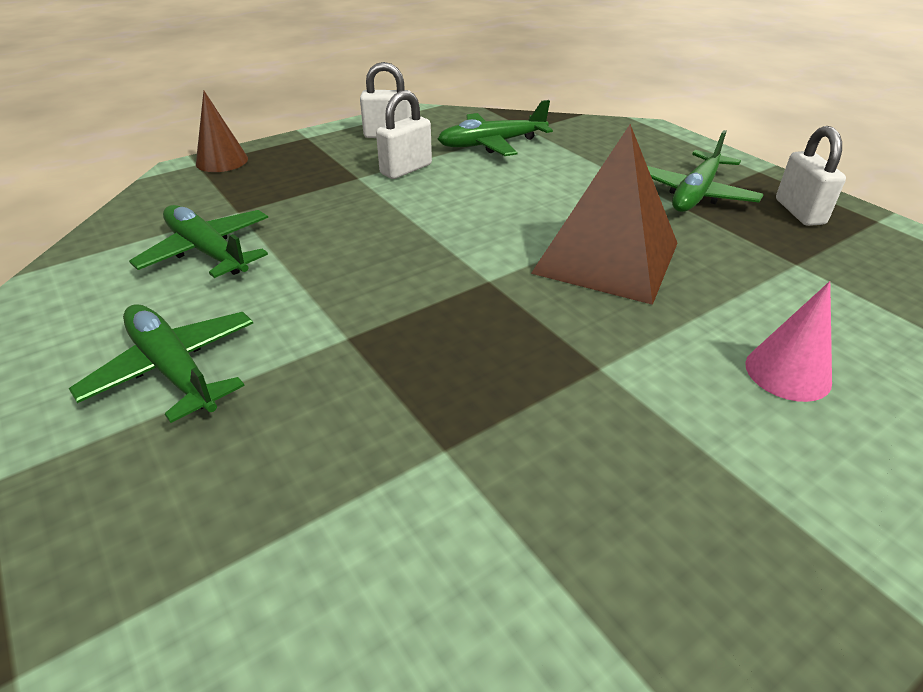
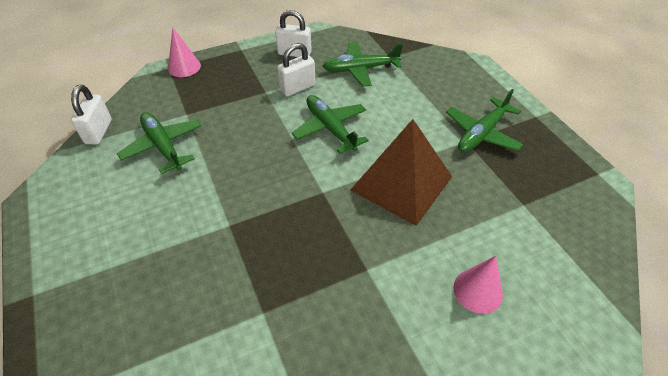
camera: 10 degrees right, 10 degrees up
green plane [69,304,253,423] -> green plane moved to [292,95,368,154]
brown cone [196,91,248,172] -> pink cone [168,28,201,77]
white padlock [776,126,846,226] -> white padlock moved to [71,85,112,145]

